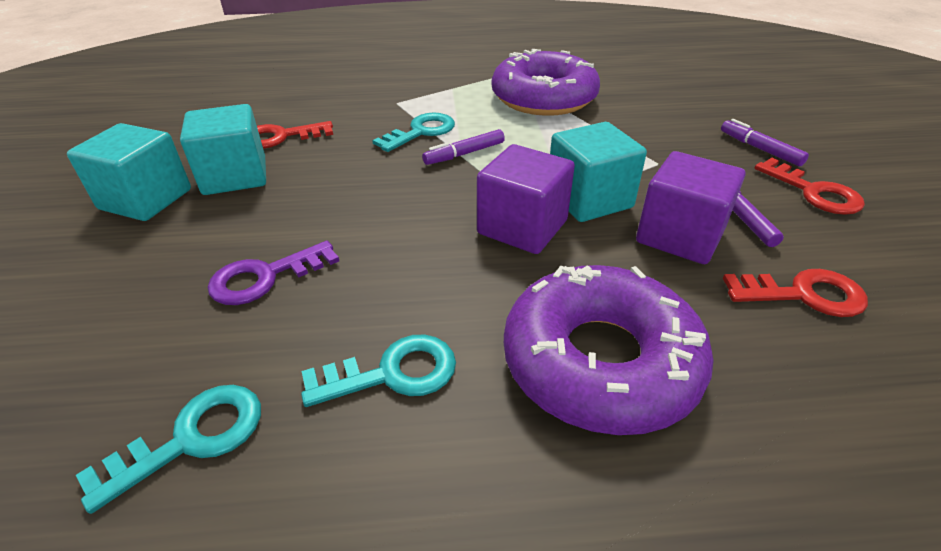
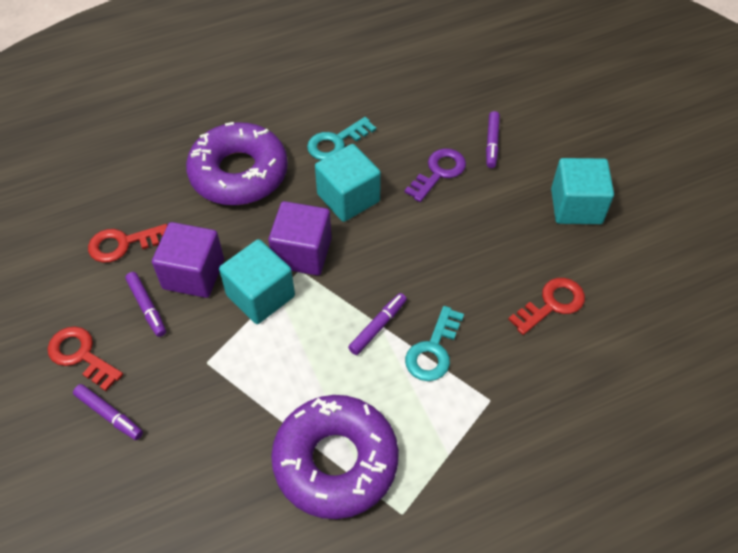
camera: 160 degrees right, 15 degrees up
turquoise key [76,385,261,514] -> none
turquoise cube [180,104,266,195] -> turquoise cube moved to [315,144,381,222]
none -> purple marker [486,111,500,168]

